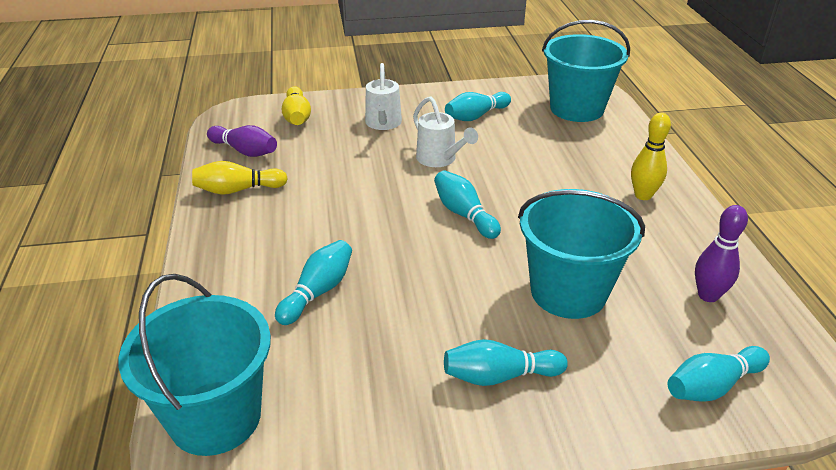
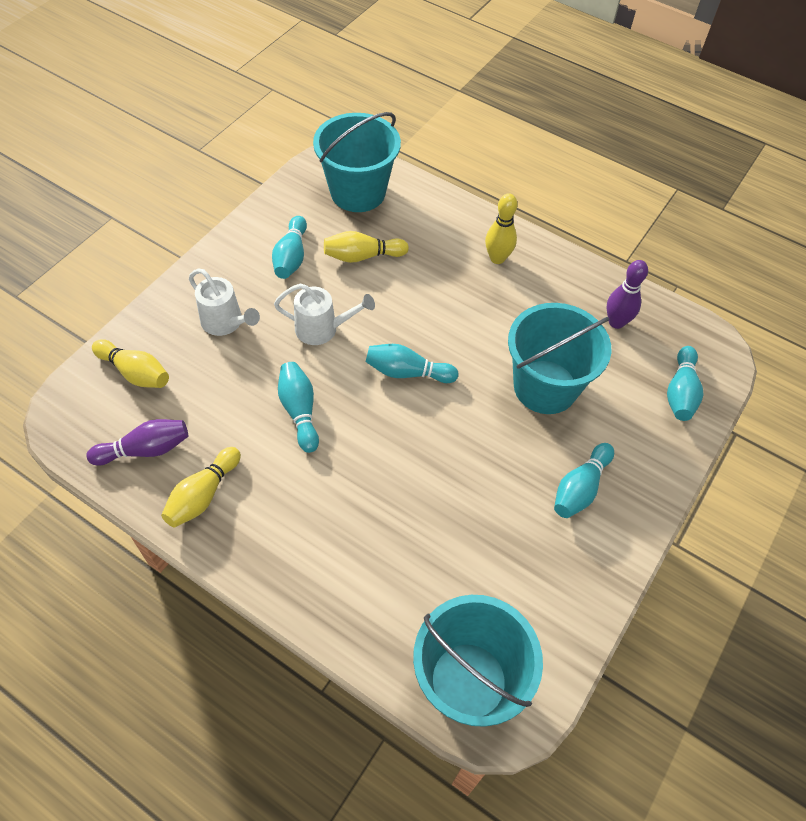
camera: 50 degrees left, 20 degrees up
turquoise bowling pin [275,240,352,325] -> turquoise bowling pin moved to [278,362,319,453]
none -> yellow bowling pin [324,231,409,263]

